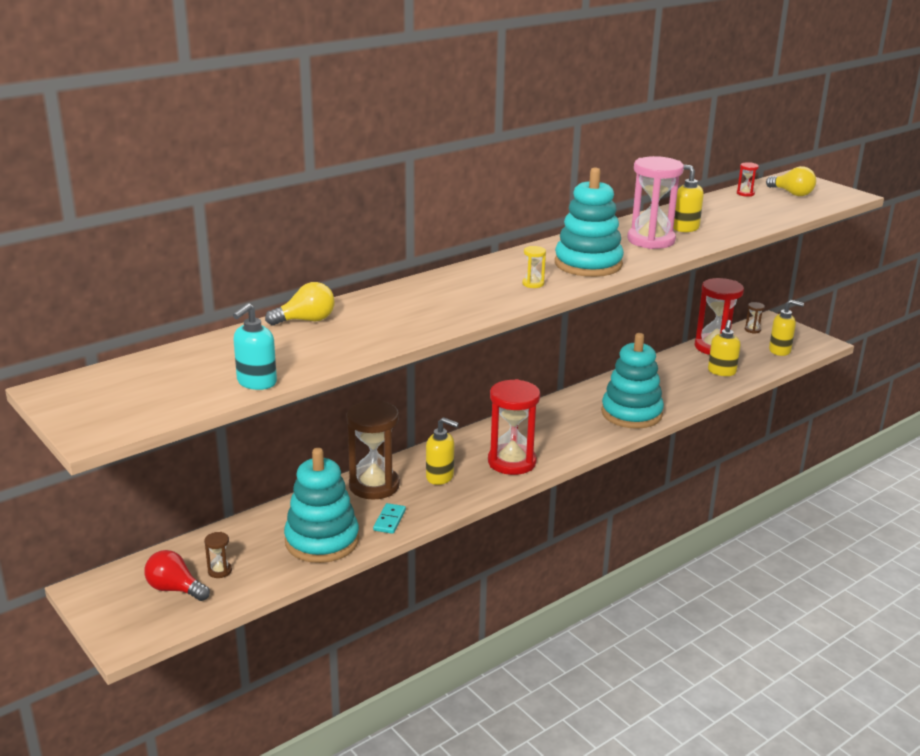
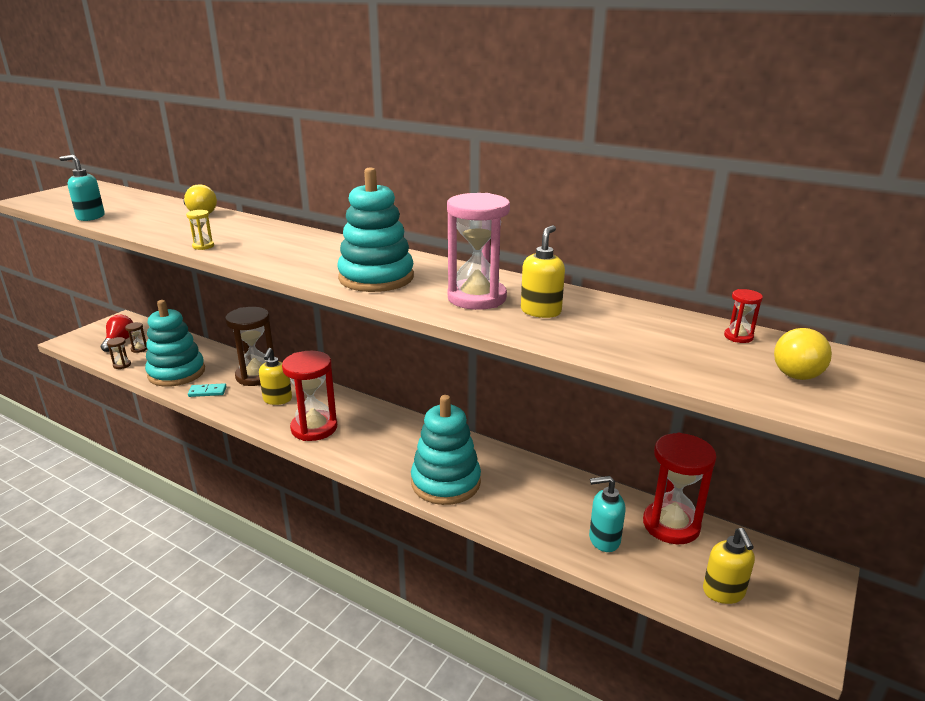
camera: 70 degrees right, 0 degrees up
yellow hourglass [522,246,546,288] -> yellow hourglass moved to [186,210,214,250]
yellow soap dispenser [708,320,740,376] -> turquoise soap dispenser [589,476,625,552]
brown hourglass [745,302,765,334] -> brown hourglass moved to [107,337,131,369]

